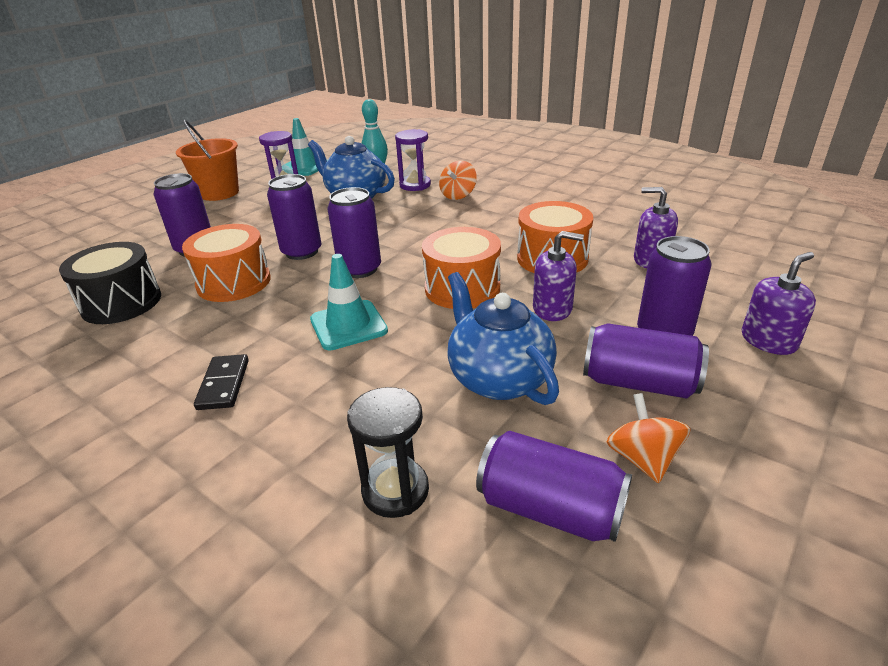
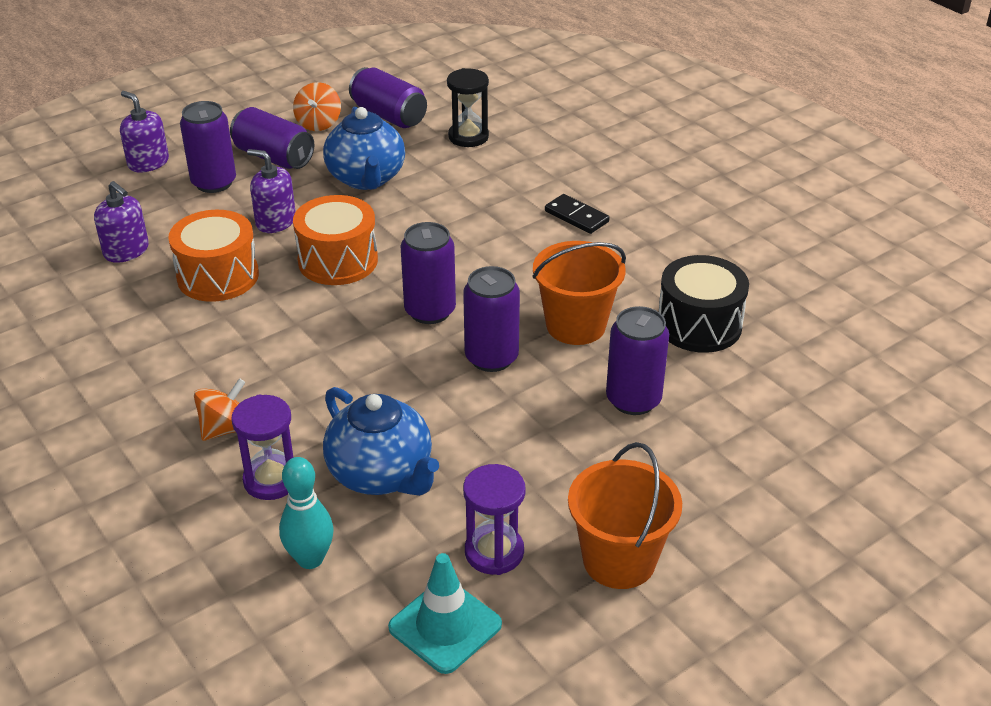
camera: 165 degrees left, 5 degrees up
orange drum [182,224,271,302] -> orange bucket [532,241,626,345]
black domino [194,354,249,410] -> black domino turned 60 degrees counterclockwise [545,194,609,234]
turquoise traffic cone [310,254,388,351] -> none
purple soap dispenser [742,252,816,355] -> purple soap dispenser turned 60 degrees clockwise [120,91,169,173]

